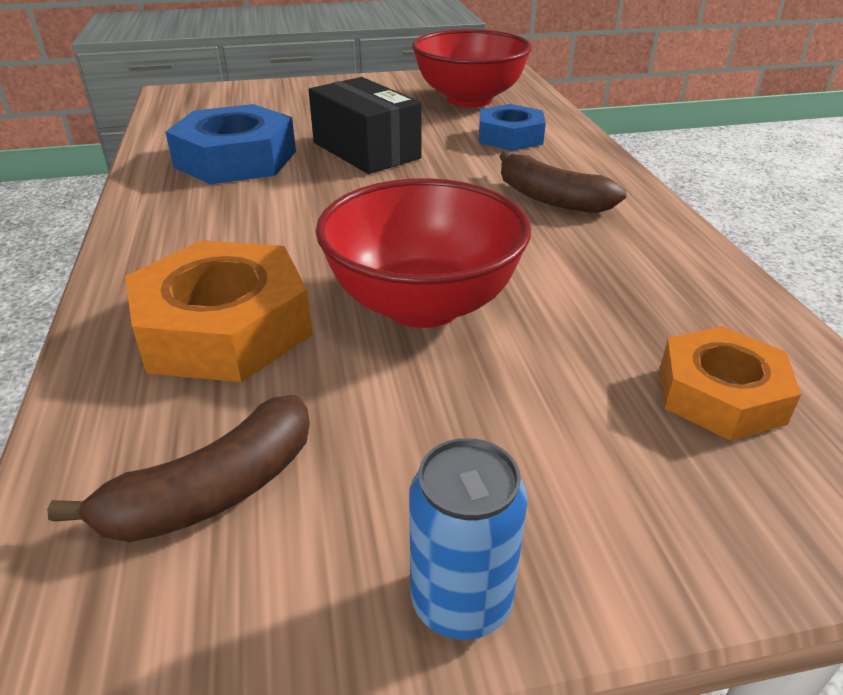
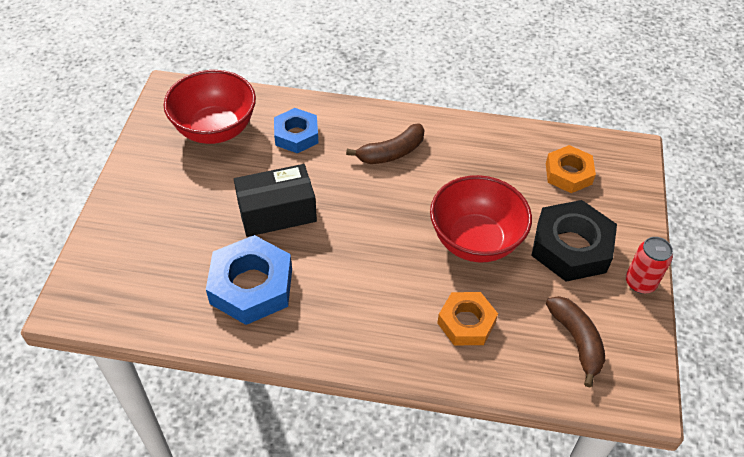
camera: 70 degrees left, 15 degrees up
orange nut [125,240,312,382] -> orange nut [437,292,498,345], size x0.64
blue can [409,438,528,640] -> red can [626,237,673,294]
none -> black nut [531,200,617,282]

